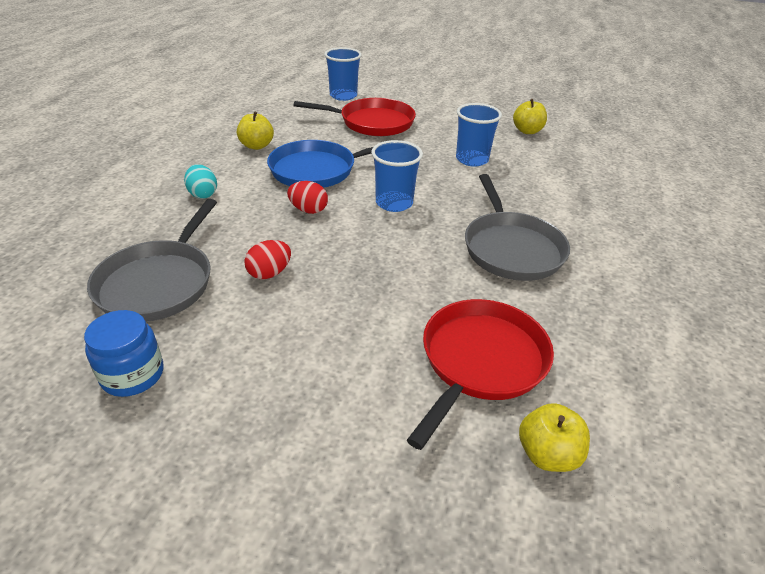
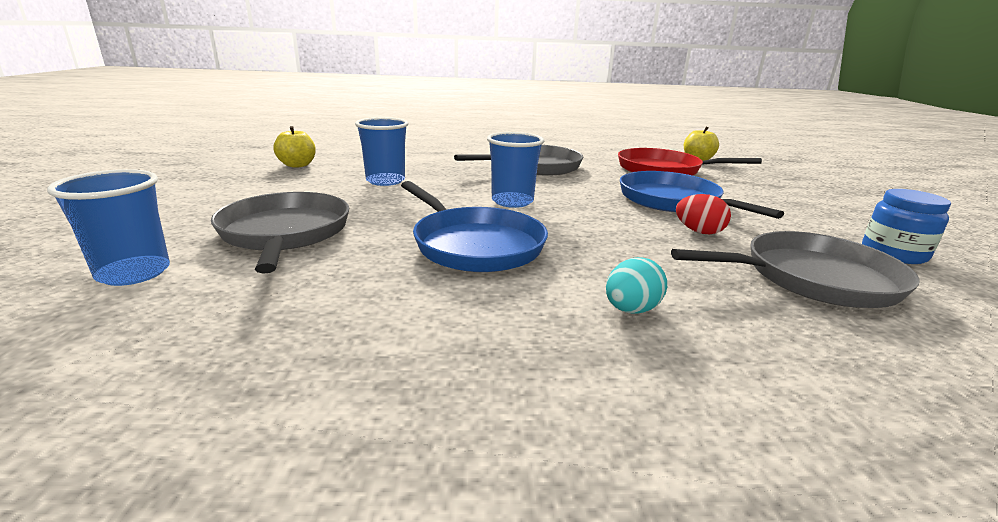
camera: 110 degrees left, 15 degrees down
yellow apple [237,112,274,150] -> none
red egg [287,181,328,214] -> none
red pan [294,98,416,136] -> grey pan [211,192,349,274]
none -> blue pan [620,171,784,219]

